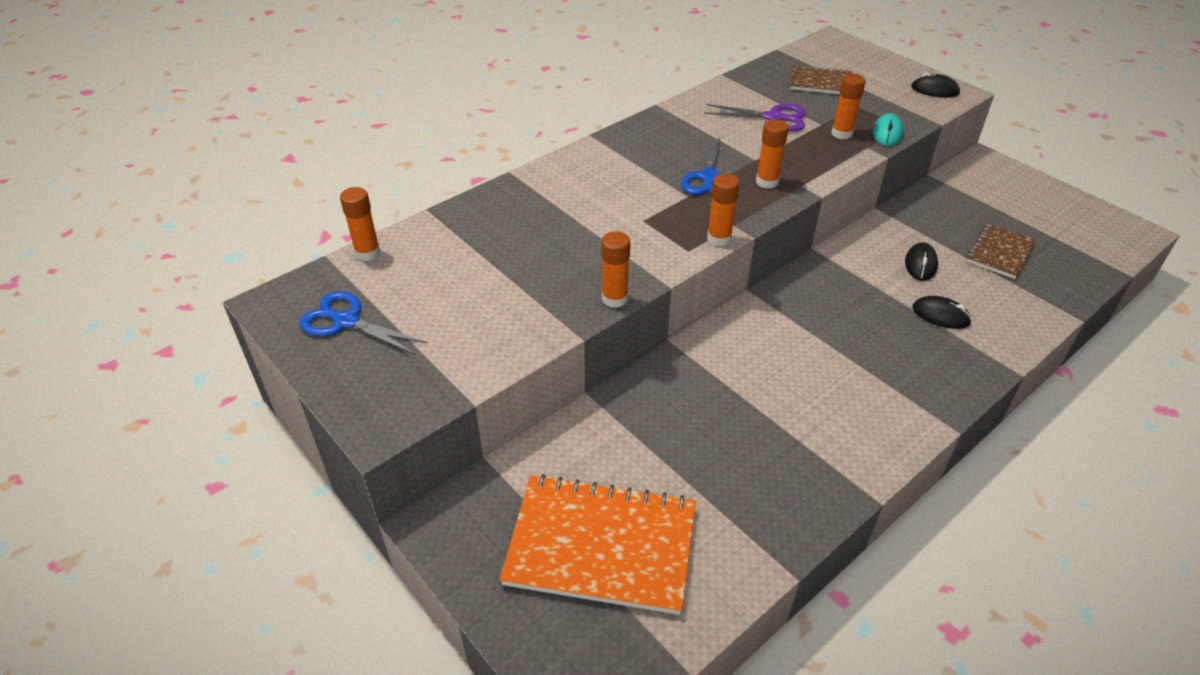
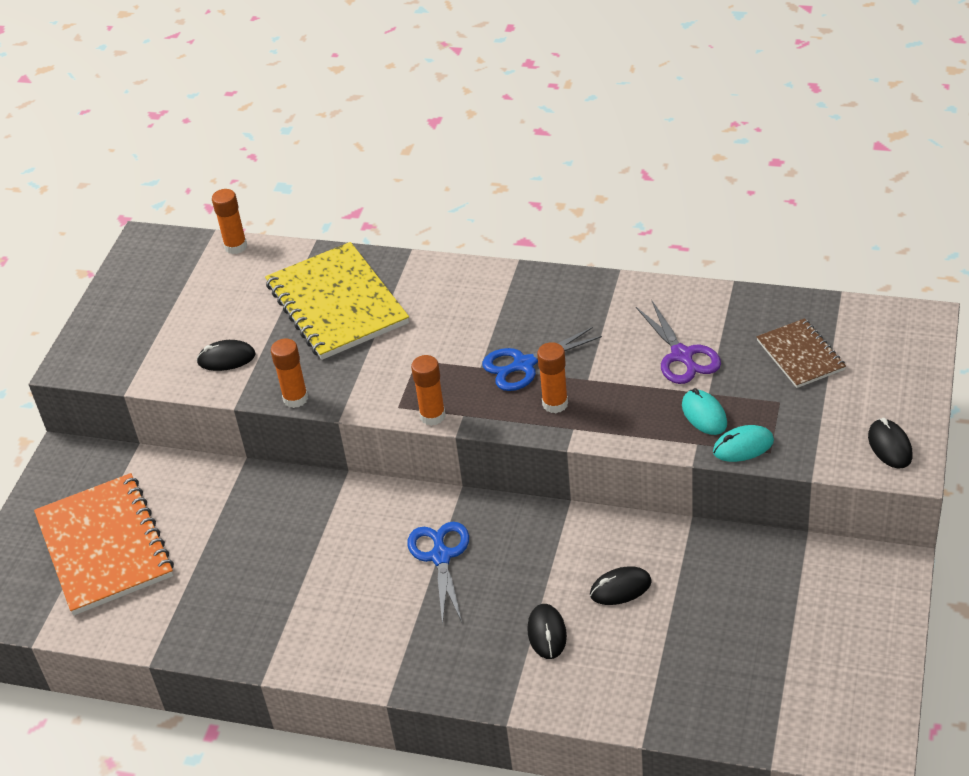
camera: 60 degrees right, 0 degrees up
blue scissors [299,291,427,355] -> blue scissors moved to [407,522,469,626]
orange glue stick [831,74,866,139] -> turquoise mouse [682,388,727,435]
brown notebook [966,223,1036,279] -> none
none -> black mouse [197,340,256,371]
none -> yellow notebook [265,242,409,360]

